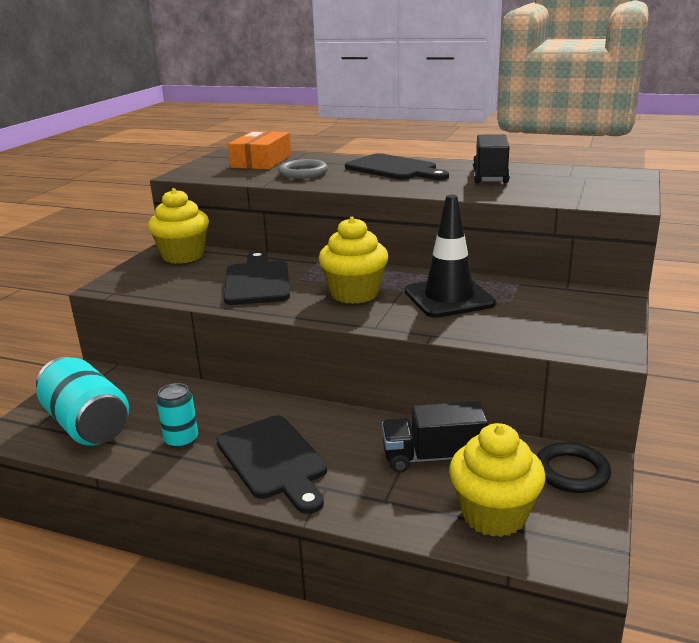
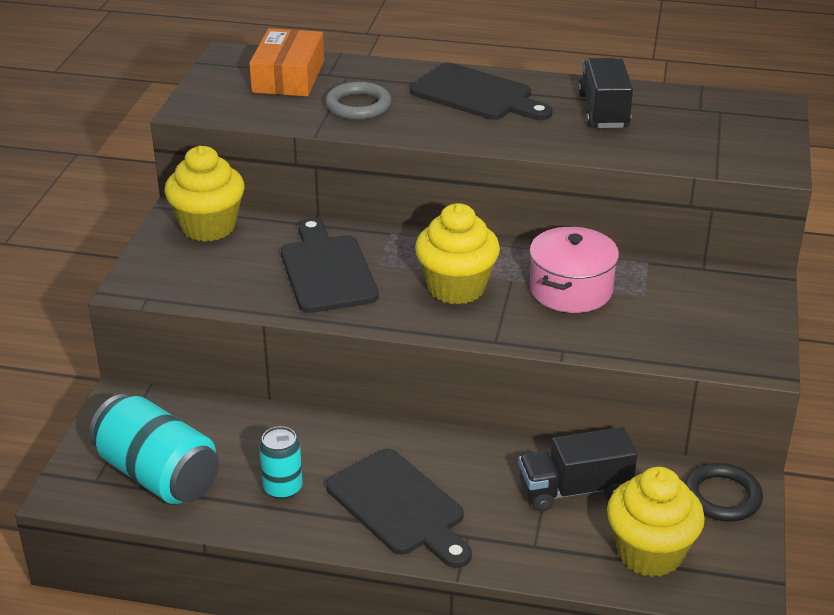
camera: 10 degrees left, 10 degrees up
black traffic cone [405,195,496,318] -> pink pot [529,227,619,313]

